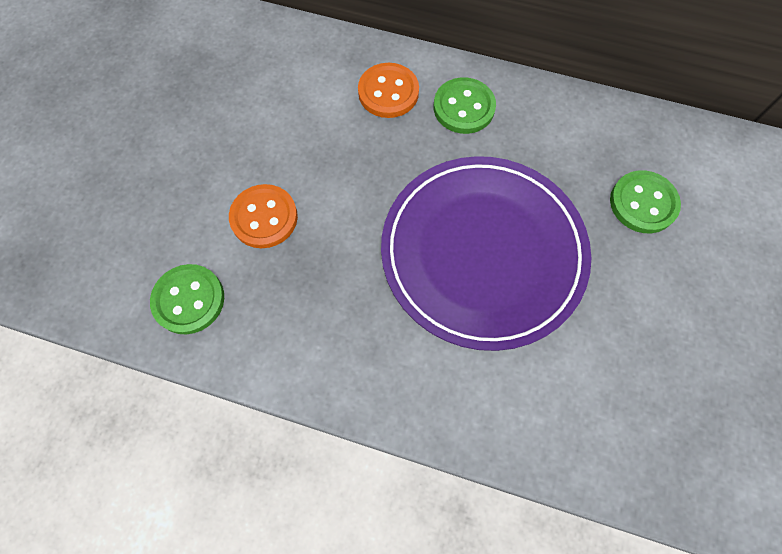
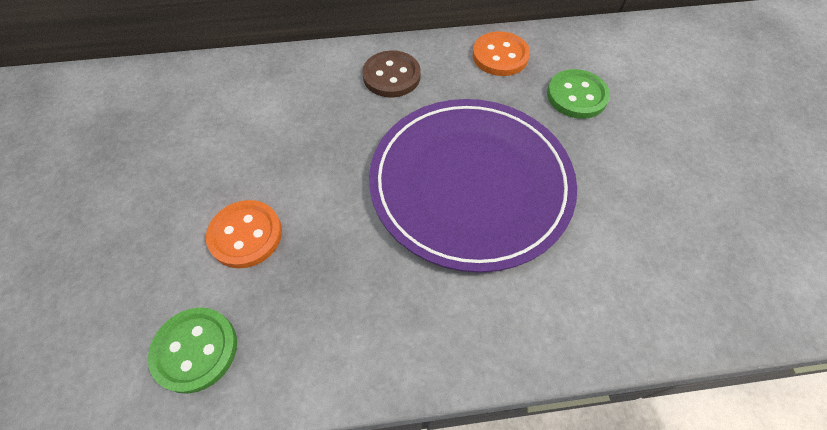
camera: 25 degrees left, 10 degrees down
orange button [358,63,419,118] -> orange button moved to [473,31,530,76]
green button [434,77,496,134] -> brown button [362,50,421,97]

